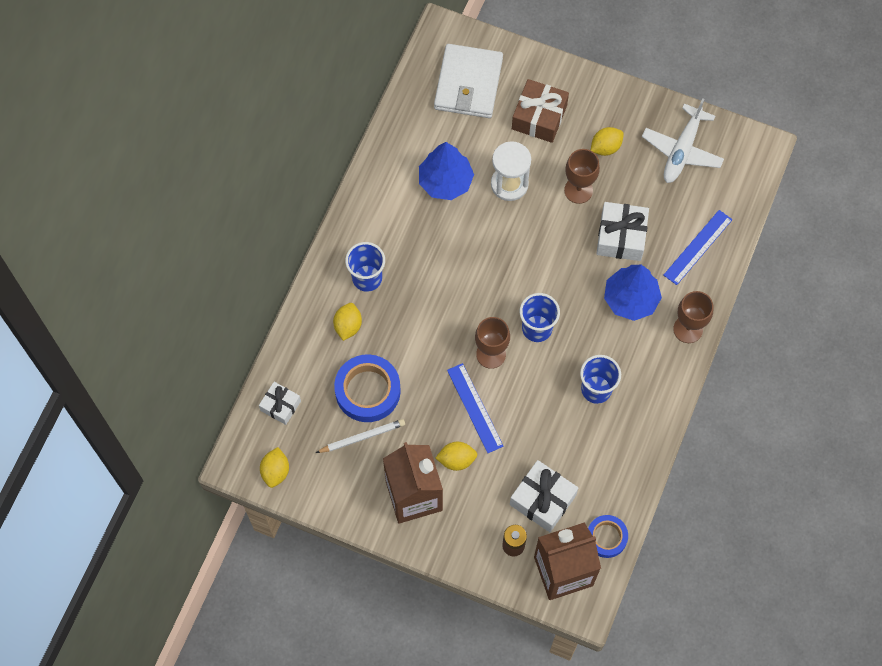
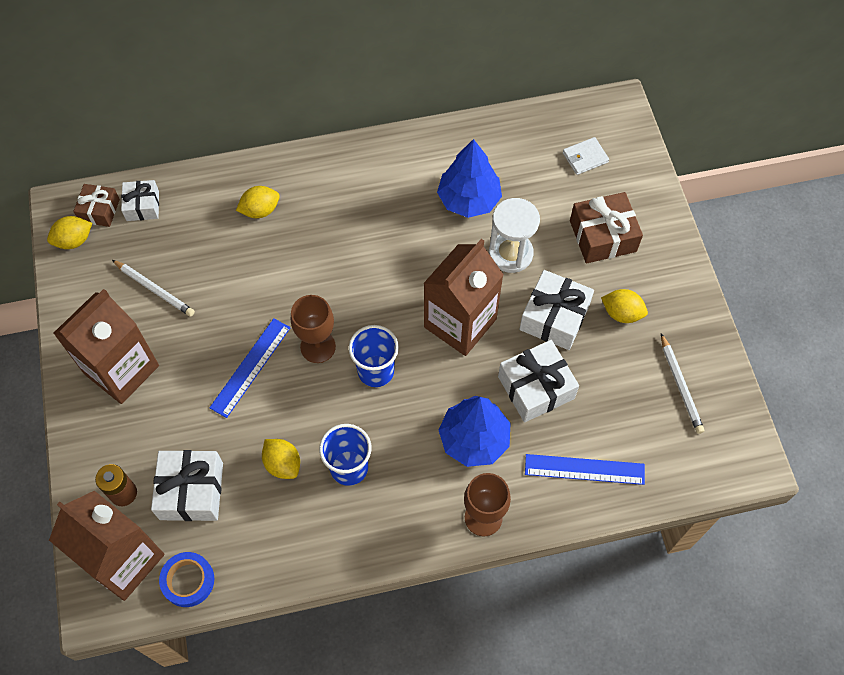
camera: 55 degrees right, 5 degrees down
blue tape [334,354,401,422] -> none
blue cup [345,242,385,292] -> none
white wallet [434,44,503,118] -> white wallet [563,137,609,175], size x0.45
yellow lemon [436,442,477,471] -> yellow lemon moved to [262,439,300,479]
brown goblet [564,149,600,204] -> white gift [519,270,594,350]
white plane [642,98,724,183] -> white pencil [661,333,704,434]
none -> brown gift [73,184,120,227]
none -> brown carton [423,239,504,356]

